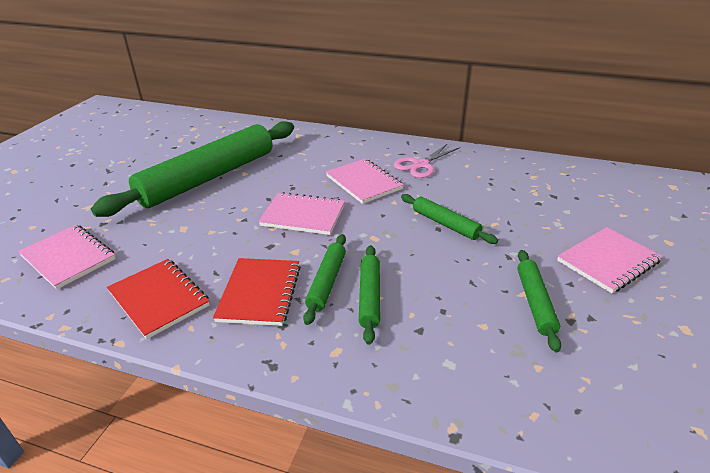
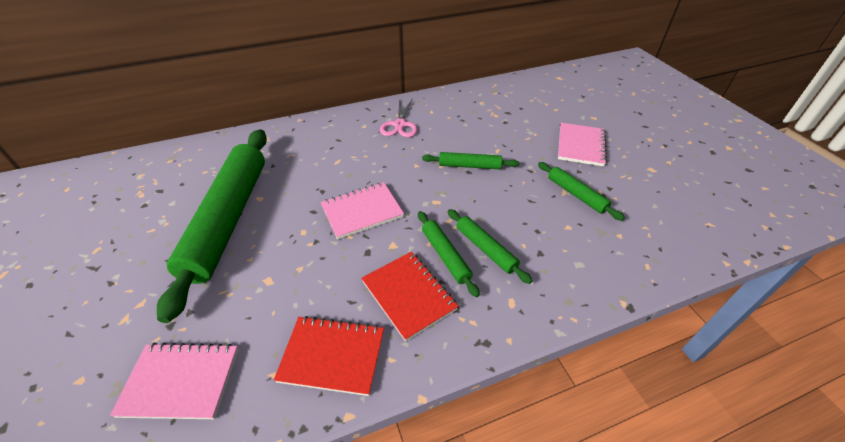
camera: 40 degrees left, 10 degrees up
pink notebook [326,159,404,204] -> none

